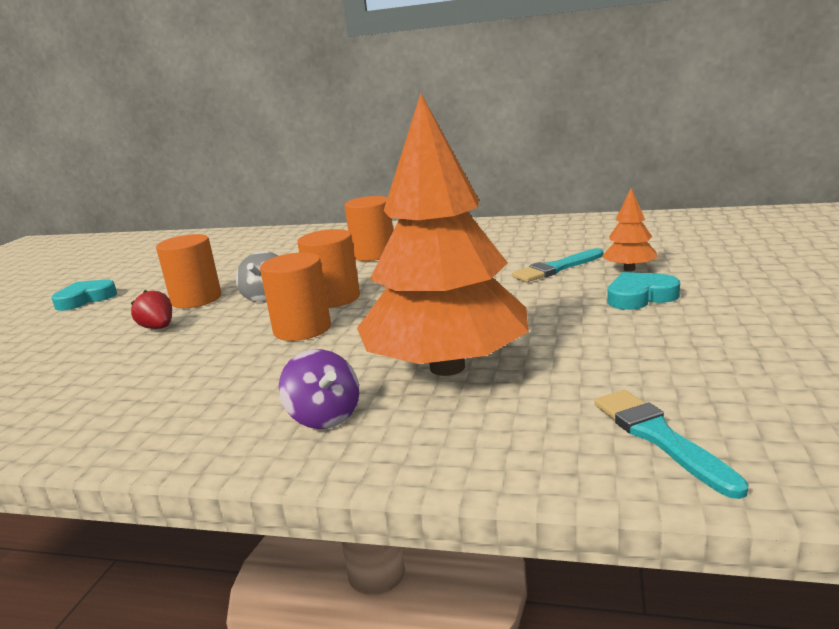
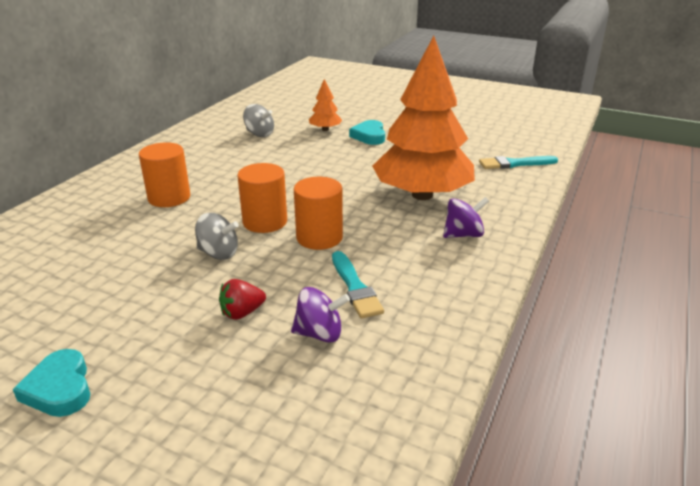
camera: 80 degrees left, 10 degrees up
orange cylinder [156,234,221,308] -> none
turquoise brush [512,248,604,282] -> turquoise brush moved to [332,251,384,318]
none -> grey spinning top [243,104,274,137]
none -> purple spinning top [291,287,350,343]

